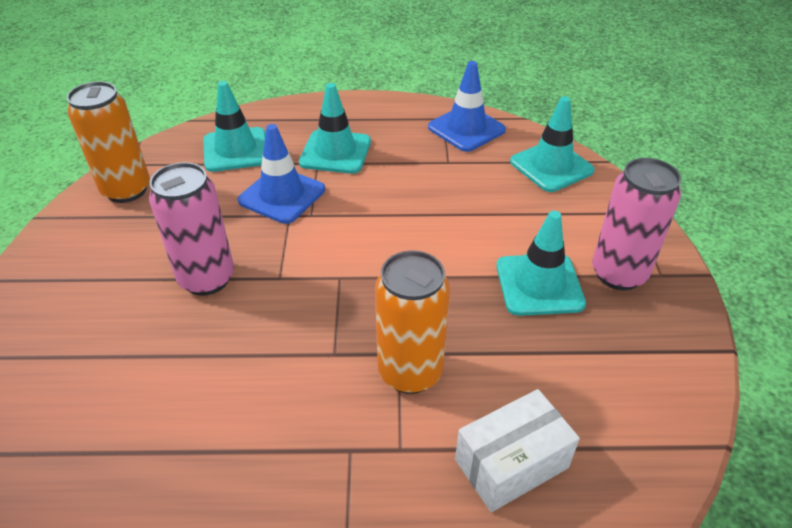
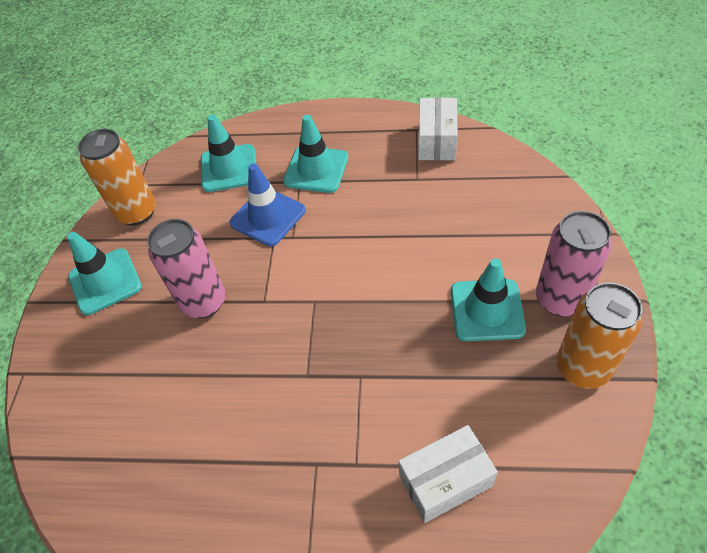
camera: 10 degrees right, 10 degrees up
orange can [375,250,450,394] -> orange can moved to [556,282,643,389]
blue traffic cone [428,61,506,152] -> white box [418,97,458,161]
turquoise traffic cone [510,96,595,192] -> turquoise traffic cone moved to [67,232,142,315]

